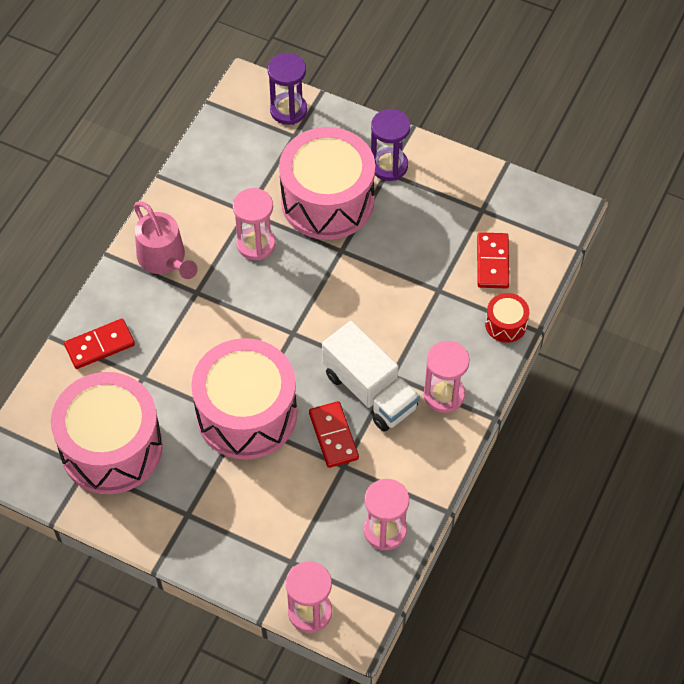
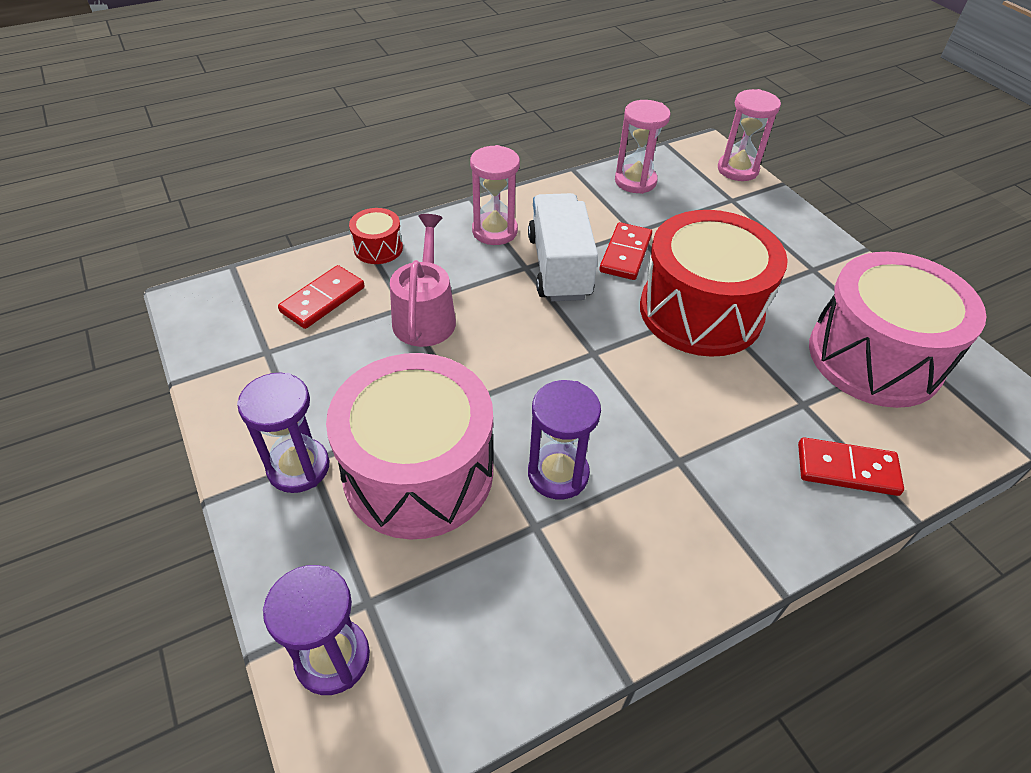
camera: 145 degrees left, 10 degrees down
pink watering can [134,201,198,279] -> pink watering can moved to [390,214,456,347]
pink drum [191,338,297,459] -> red drum [640,210,788,357]
pink hourglass [233,188,276,260] -> purple hourglass [528,380,601,499]

